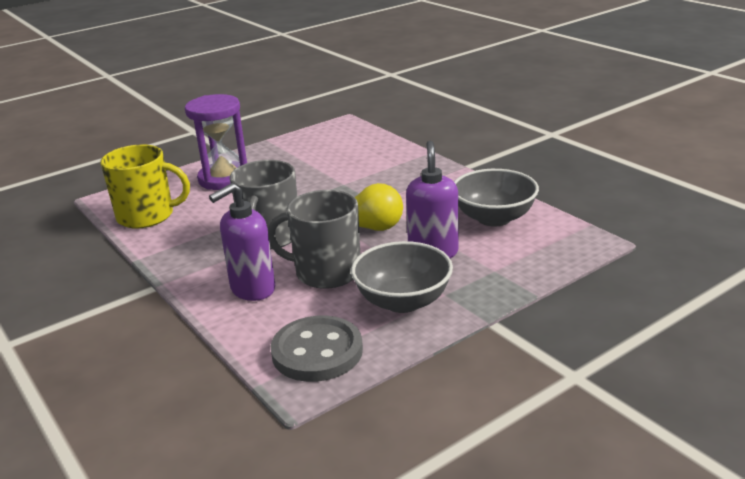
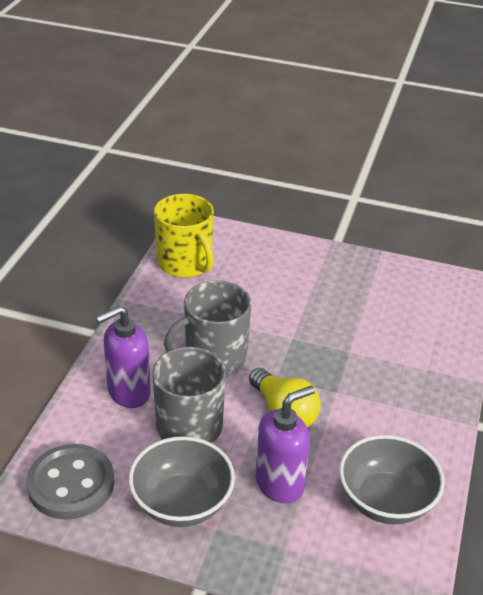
camera: 50 degrees right, 10 degrees up
purple hourglass [185,94,247,190] -> none
purple soap dispenser [209,183,275,301] -> purple soap dispenser turned 45 degrees counterclockwise [95,306,151,408]

